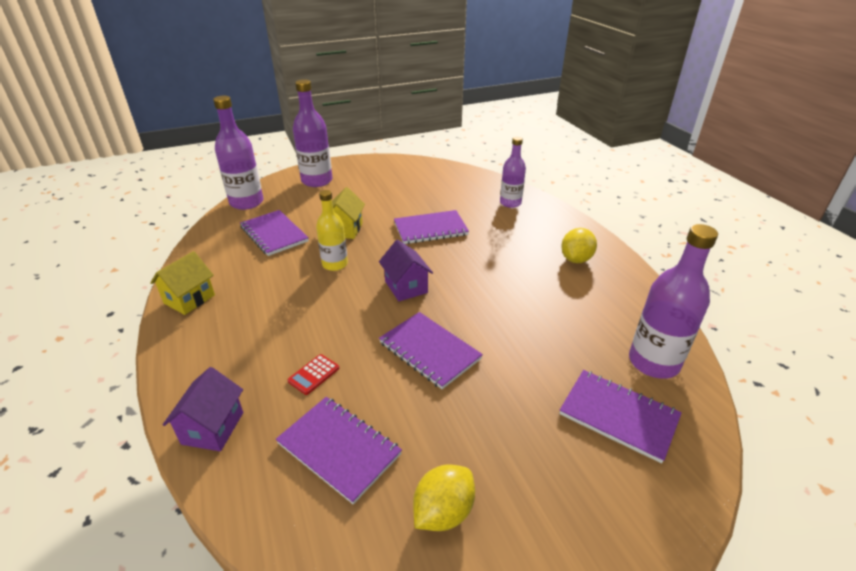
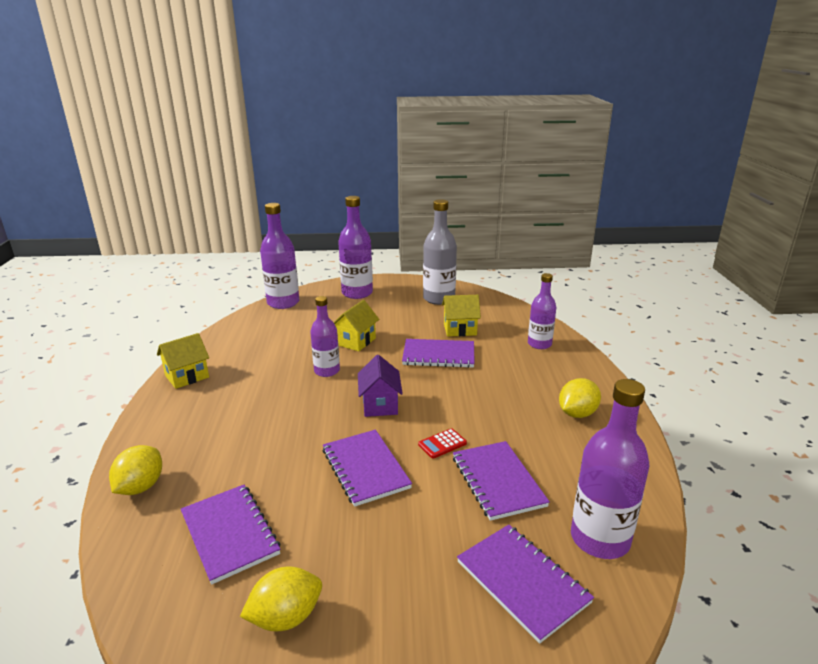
camera: 20 degrees right, 10 degrees down
purple house [163,367,243,451] -> yellow lemon [109,445,162,495]
purple notebook [240,210,309,256] -> purple notebook moved to [453,441,550,521]
red calculator [287,354,339,395] -> red calculator moved to [418,428,467,459]
yellow bottle [316,190,348,271] -> purple bottle [310,296,340,377]
none -> grey bottle [423,199,457,305]
none -> yellow house [442,295,481,336]

